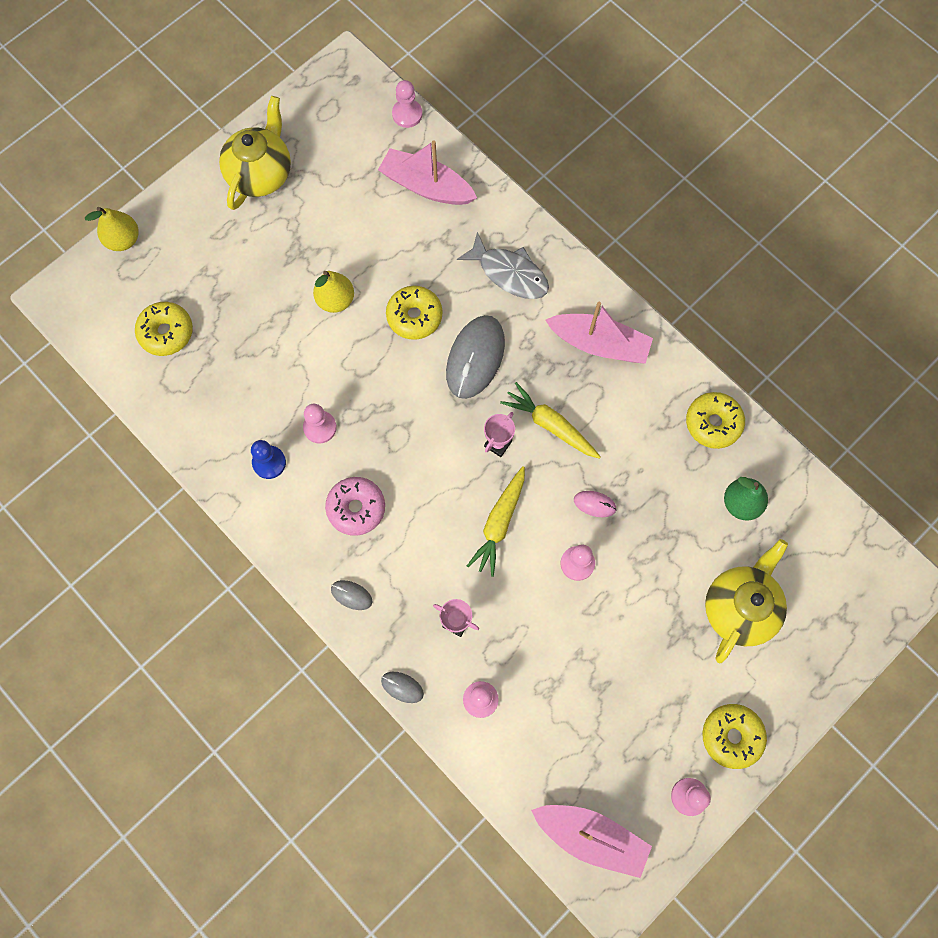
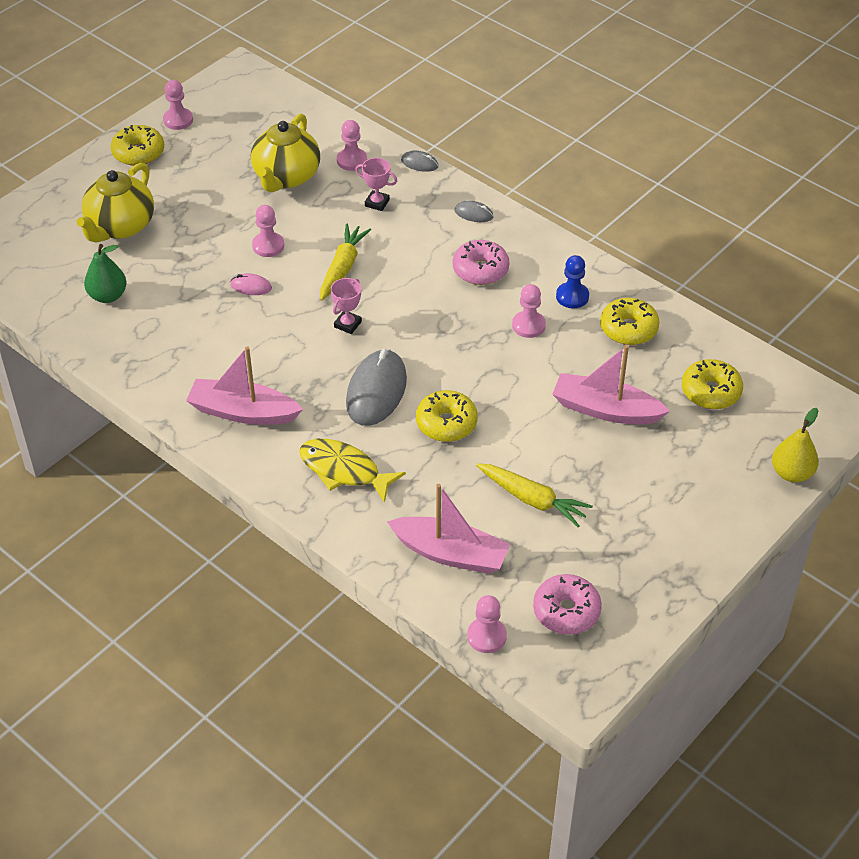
camera: 175 degrees right, 25 degrees down
yellow teapot [219,96,291,210] -> yellow teapot moved to [251,114,320,192]
yellow pear [313,271,354,313] -> none
grey fish [457,232,549,299] -> yellow fish [299,439,406,503]
yellow carrot [500,382,601,459] -> yellow carrot moved to [476,463,593,527]
pink boat [531,805,652,878] -> pink boat moved to [552,345,670,424]
yellow donut [686,392,745,449] -> yellow donut moved to [600,298,660,345]
none -> pink donut [533,574,602,635]

